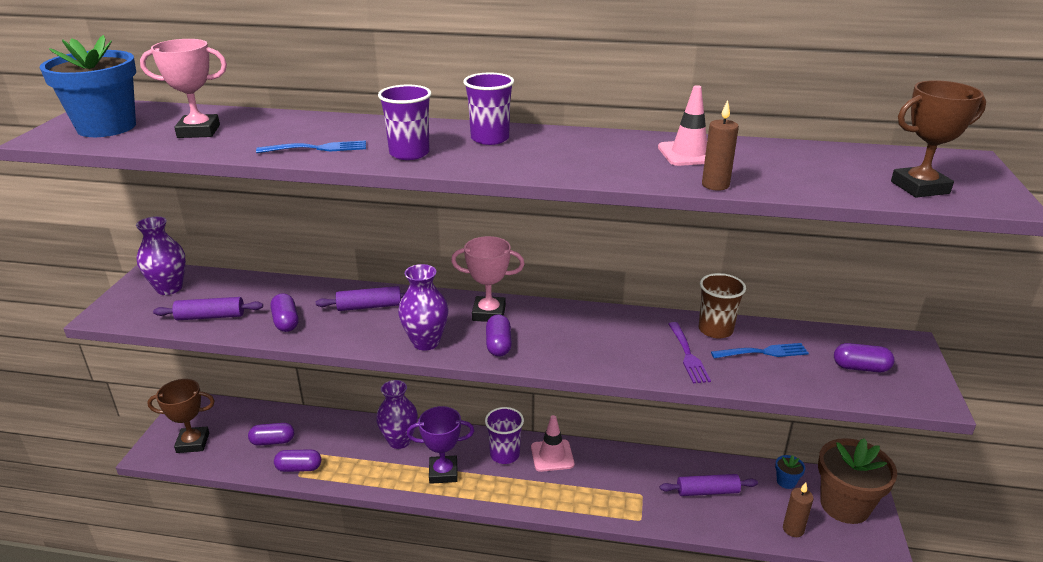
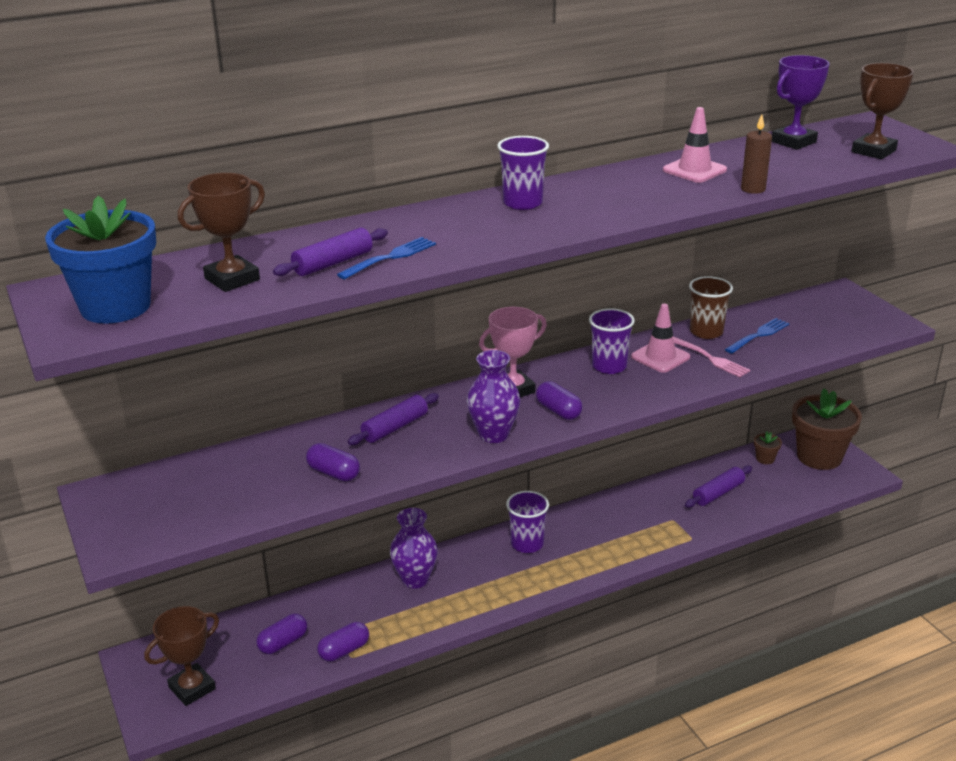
camera: 35 degrees left, 0 degrees up
purple vase [136,216,186,295] -> none
pink trophy [140,39,227,138] -> brown trophy [178,173,265,292]
purple rolling pin [153,297,263,320] -> purple rolling pin moved to [273,228,388,276]
purple cup [378,85,431,160] -> purple cup moved to [589,308,635,374]
purple trophy [407,406,474,484] -> purple trophy moved to [772,55,830,150]
pink traffic cone [531,415,574,472] -> pink traffic cone moved to [631,304,690,373]
purple fork [669,322,711,383] -> pink fork [673,337,750,377]
blue flower pot [775,455,805,489] -> brown flower pot [754,431,782,464]
brown candle [783,482,813,537] -> none
purple capsule [834,343,894,372] -> none

